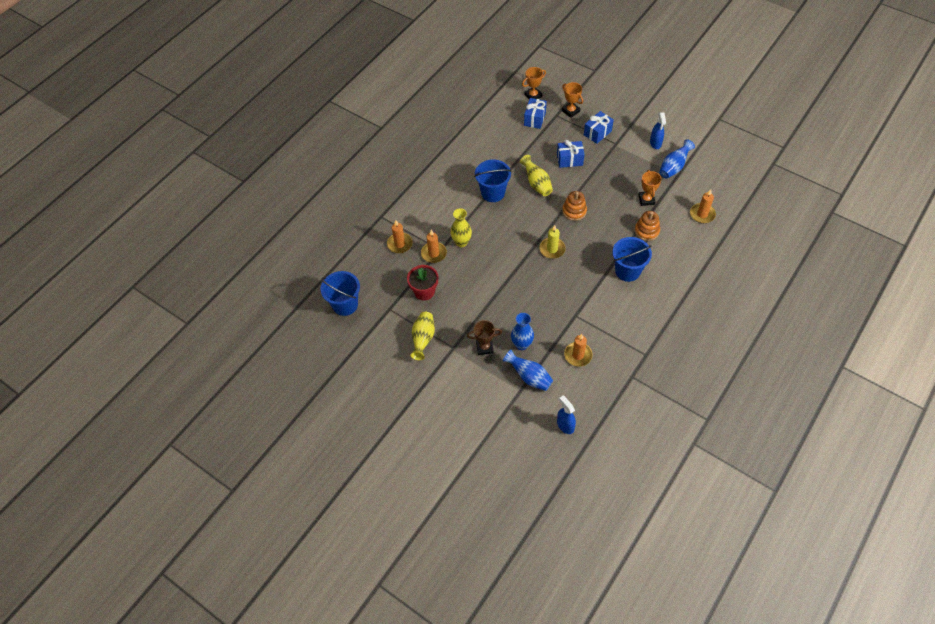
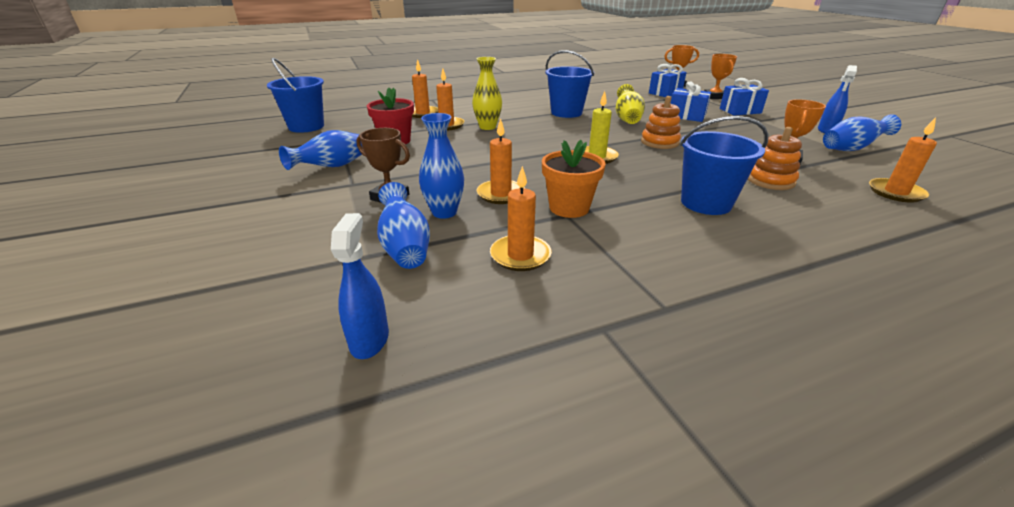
camera: 30 degrees right, 25 degrees down
yellow vase [410,312,435,360] -> blue vase [279,130,362,170]
none -> orange candle [477,118,526,204]
none -> orange flower pot [542,140,606,218]

